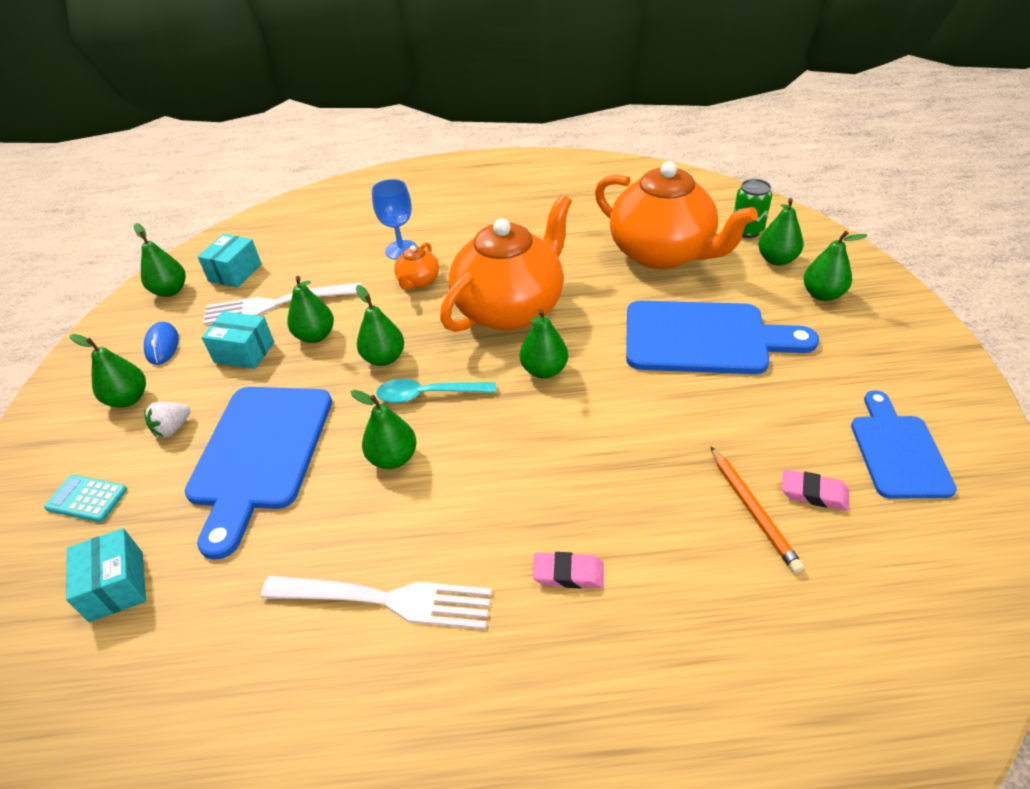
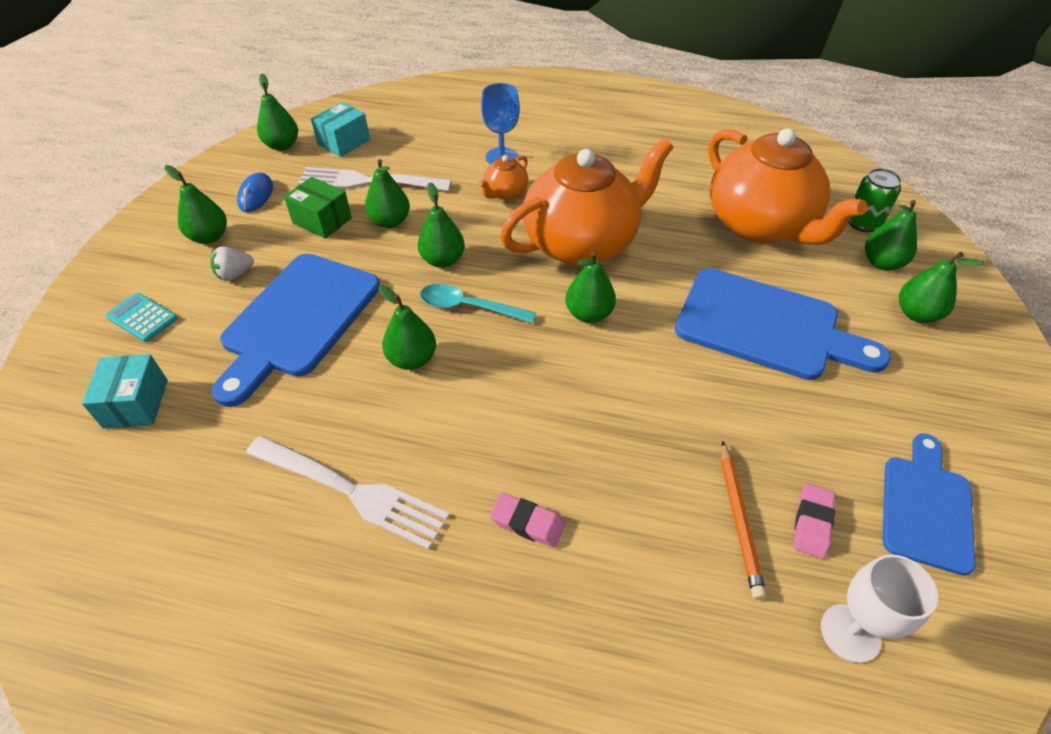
camera: 15 degrees right, 5 degrees up
turquoise box [202,311,274,369] -> green box [284,177,352,239]
pink eraser [782,469,849,511] -> pink eraser turned 75 degrees clockwise [793,484,835,559]
none -> white goblet [821,554,938,663]

